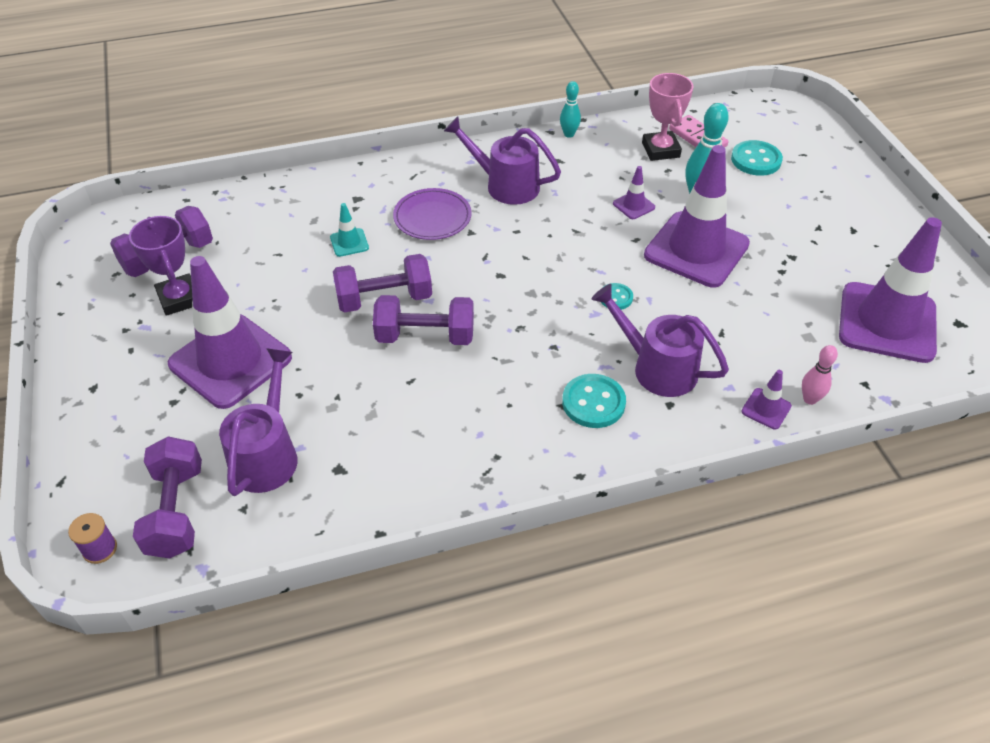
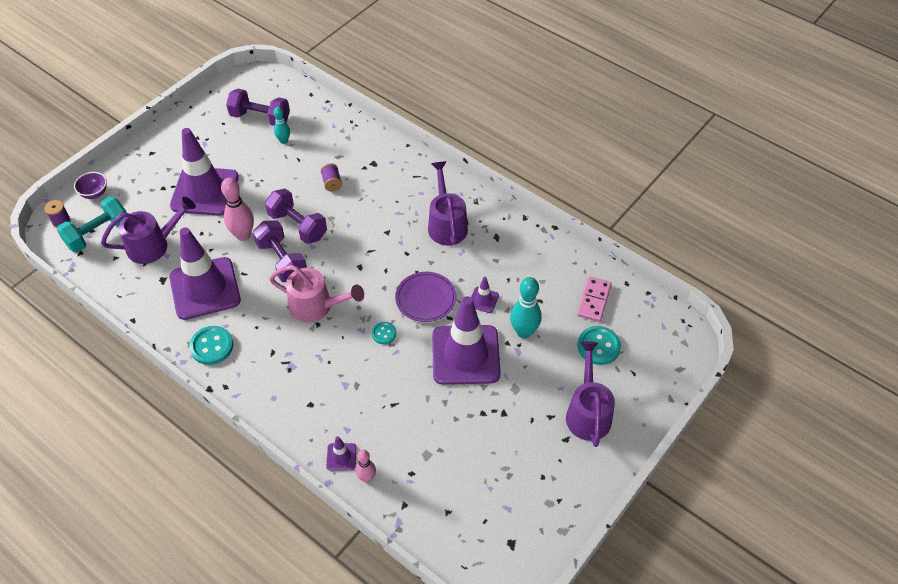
camera: 55 degrees right, 5 degrees up
purple trophy [129,216,193,316] -> none
purple dumbbell [133,436,202,558] -> turquoise dumbbell [57,196,127,252]
turquoise traffic cone [330,203,369,257] -> purple spool [321,163,342,191]
purple plate [393,188,472,240] -> purple plate moved to [395,272,457,322]
turquoise bowling pin [560,81,581,138] -> turquoise bowling pin moved to [274,107,290,144]
turquoise button [562,374,626,428] -> turquoise button moved to [189,326,233,365]
purple watering can [591,284,729,397] -> purple watering can moved to [566,342,615,447]
pink trophy [642,73,693,161] -> none
purple traffic cone [839,217,942,363] -> purple traffic cone moved to [169,227,241,320]
none -> purple bowl [74,172,107,199]
none -> pink bowling pin [221,178,254,241]
none -> pink watering can [269,265,364,322]

